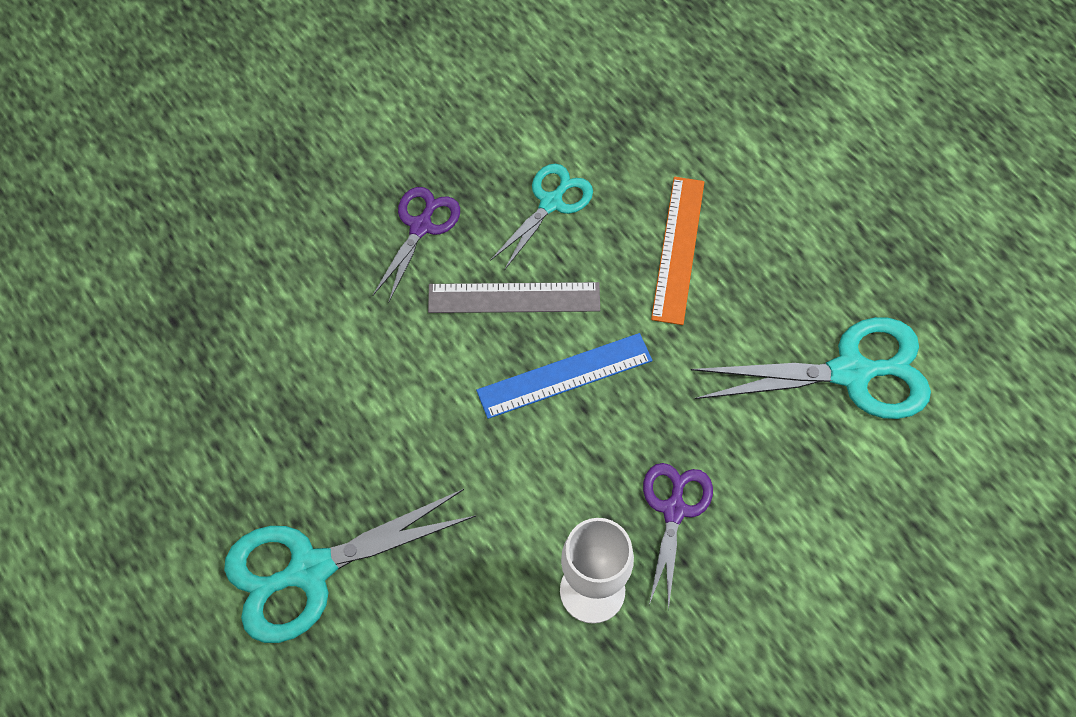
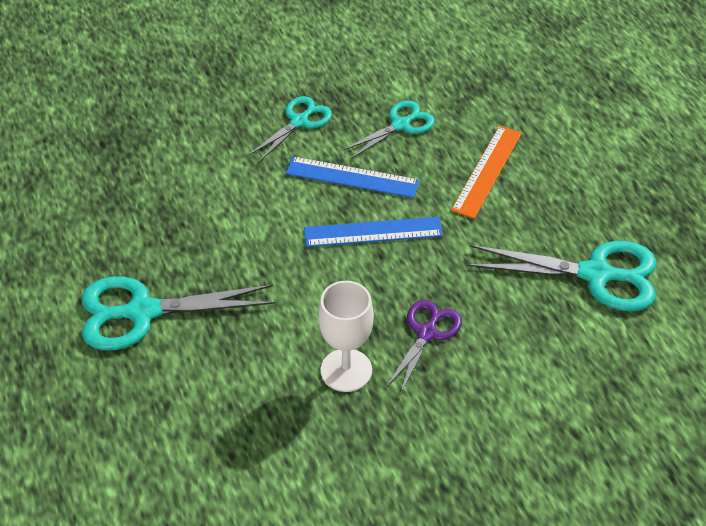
camera: 15 degrees right, 15 degrees down
purple scissors [372,187,460,303] -> turquoise scissors [249,96,332,162]
grey ruler [428,282,600,313] -> blue ruler [286,156,419,198]

